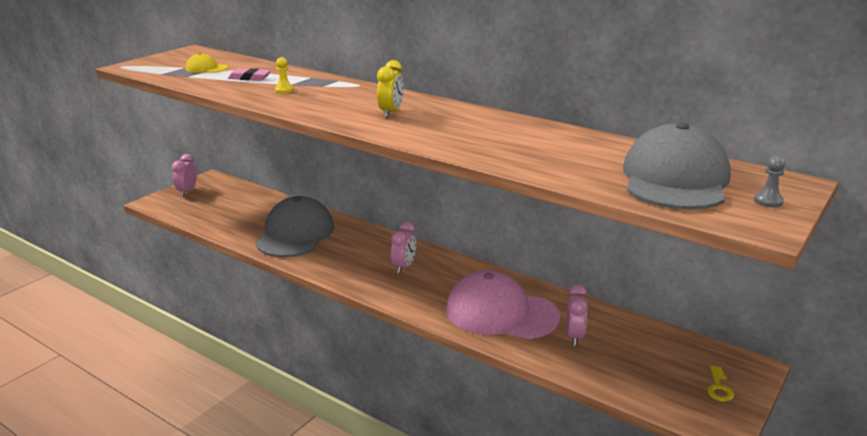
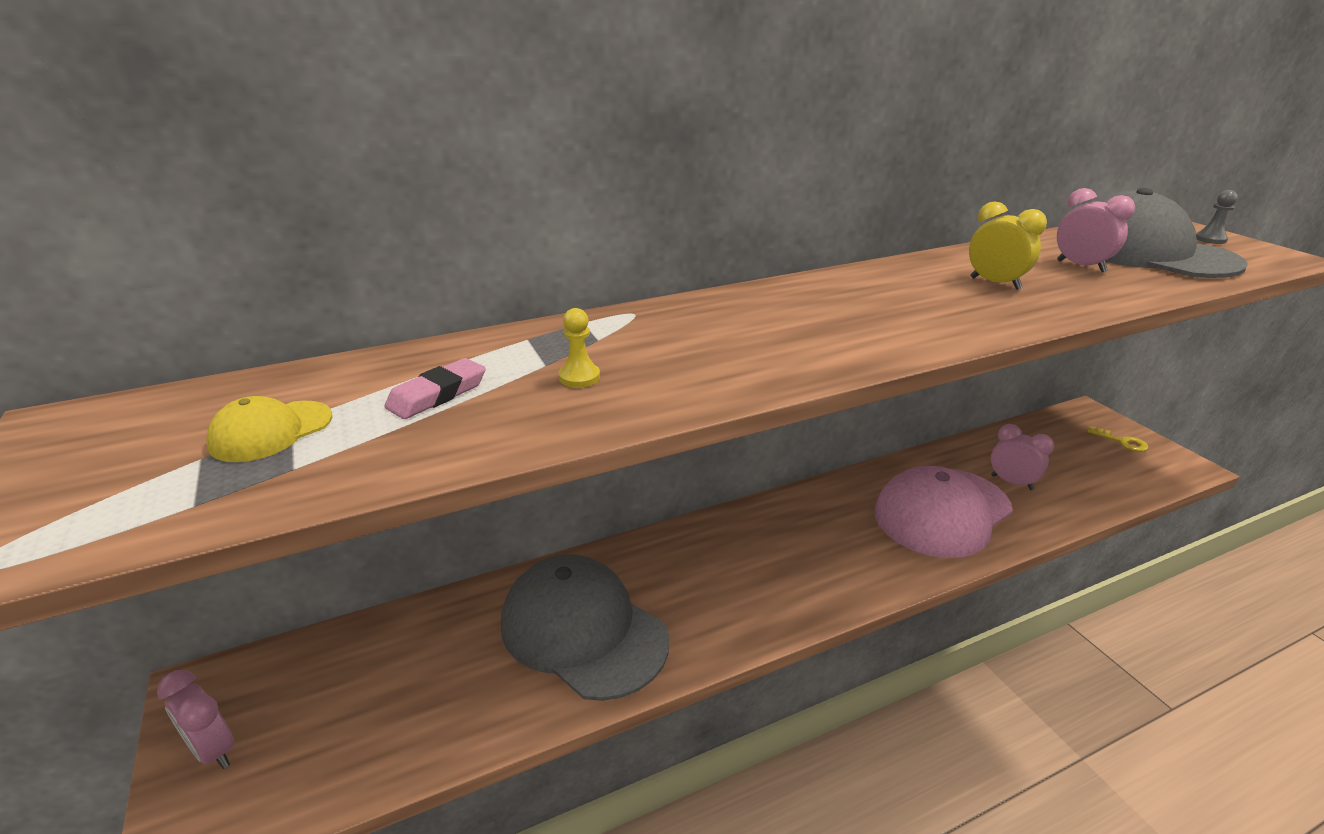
camera: 60 degrees left, 5 degrees up
yellow clock [377,60,404,118] -> yellow clock moved to [969,201,1047,290]
pink clock [391,222,416,273] -> pink clock moved to [1057,188,1135,272]

